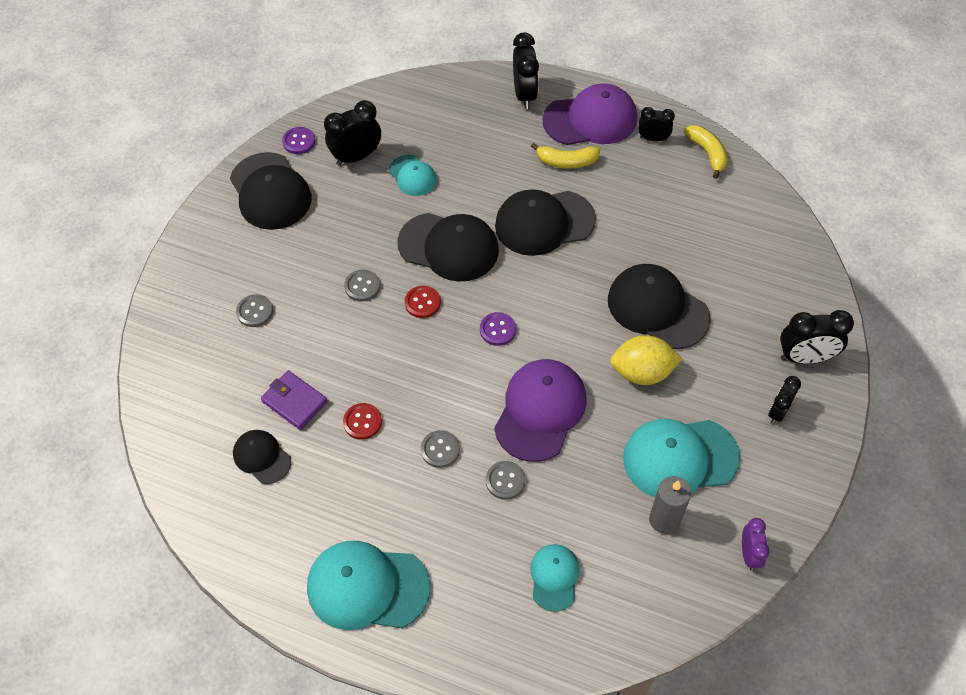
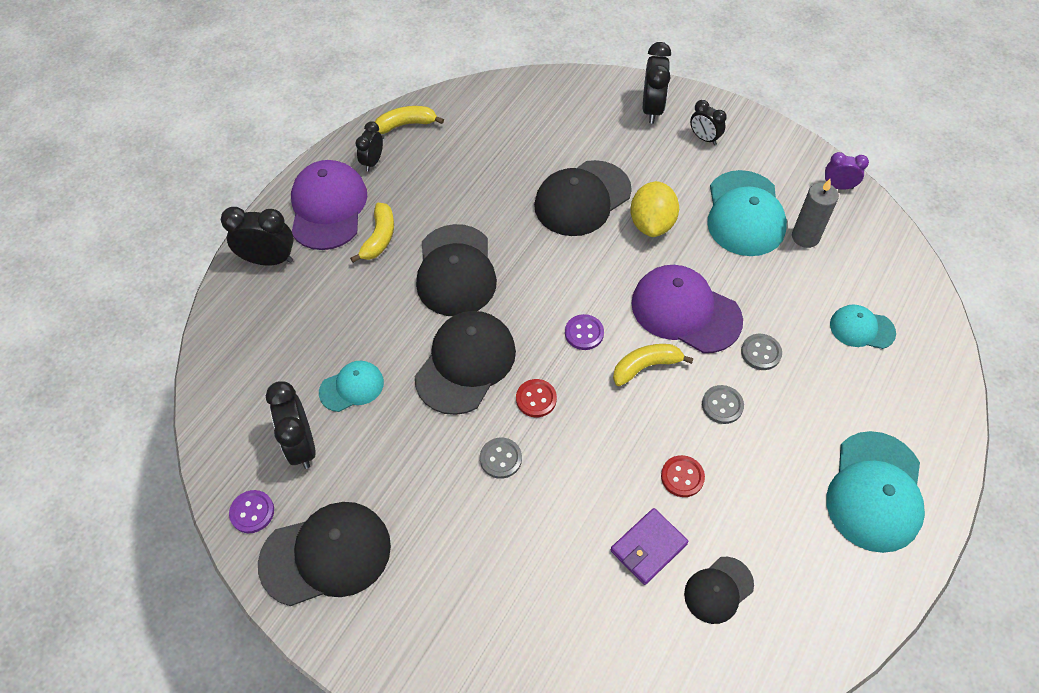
camera: 80 degrees left, 0 degrees up
grey button [236,294,273,327] -> none
none -> yellow banana [613,344,694,386]

